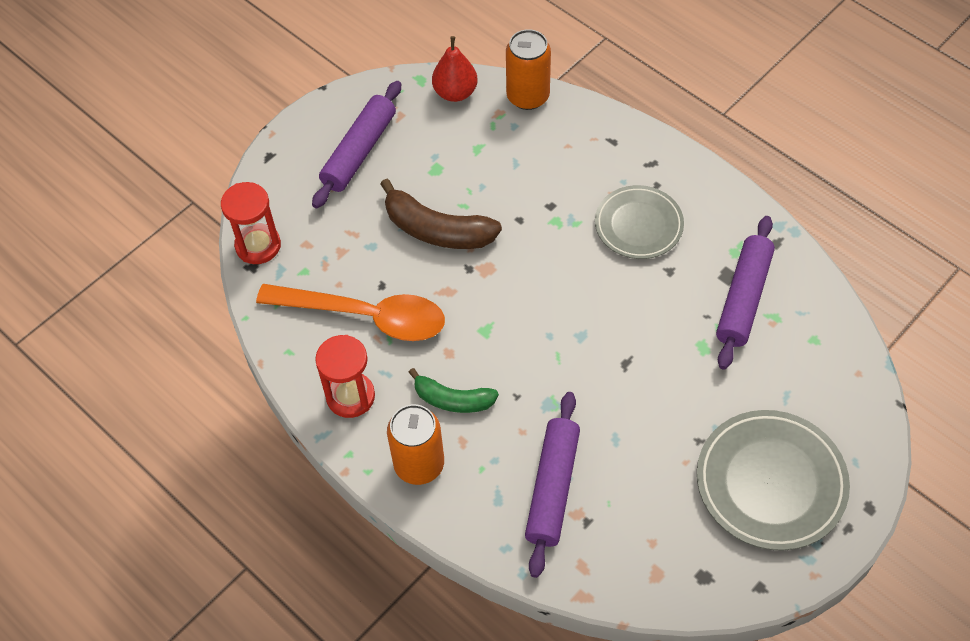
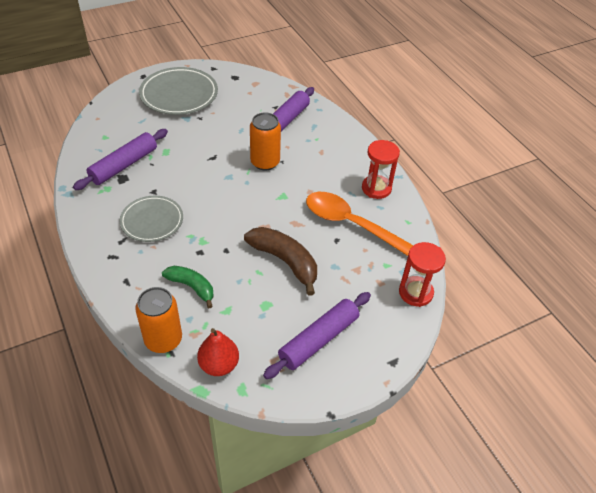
camera: 165 degrees left, 10 degrees down
orange can [387,404,444,485] -> orange can moved to [250,112,281,171]
green banana [408,368,499,413] -> green banana moved to [162,266,214,308]

